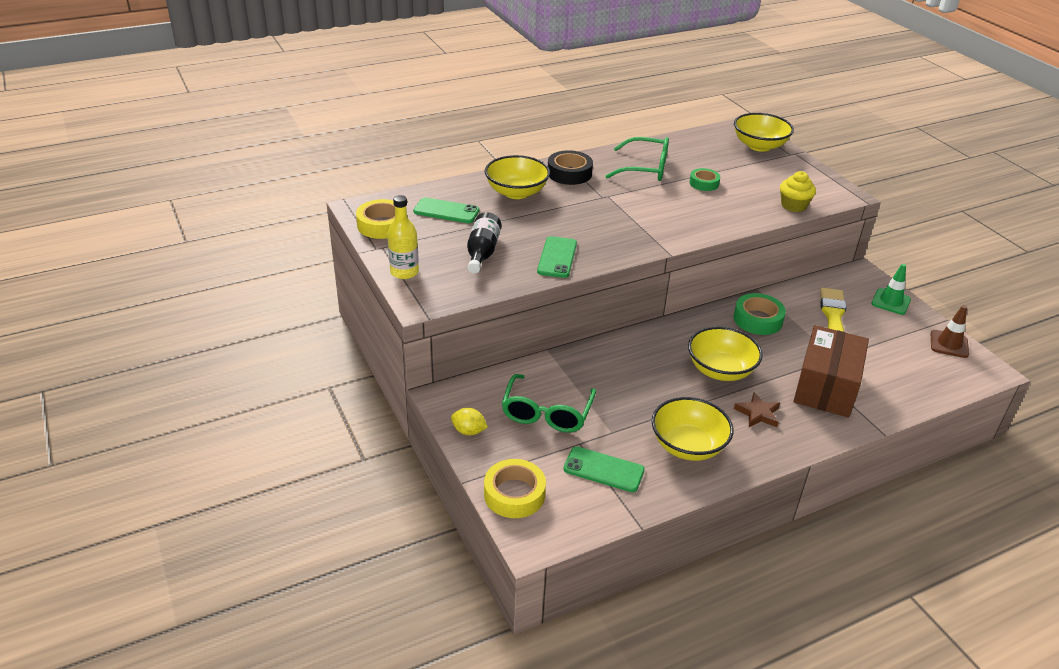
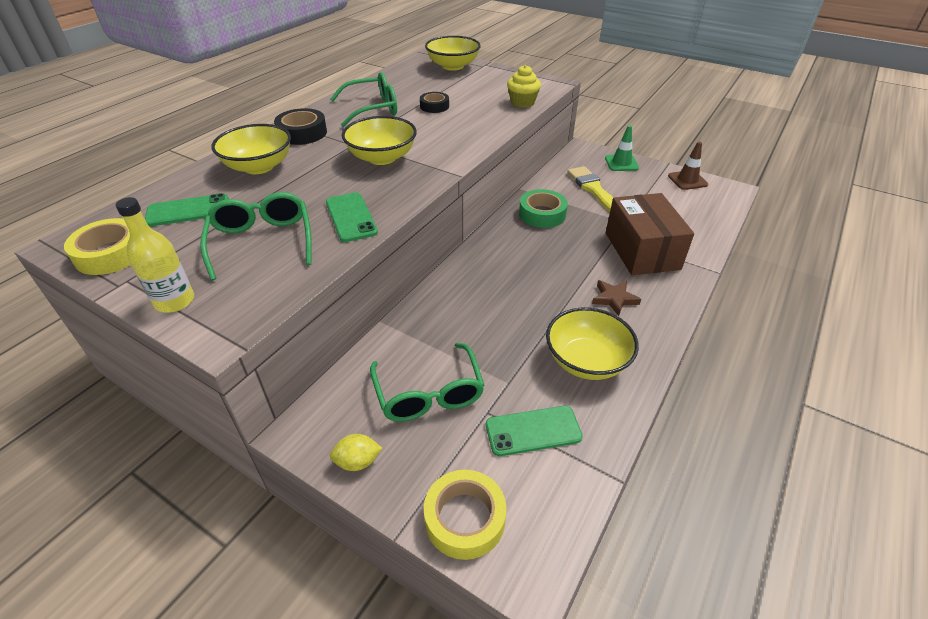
camera: 30 degrees left, 5 degrees up
black bottle [467,212,501,274] -> green glasses [200,192,312,280]
yellow bowl [688,327,763,381] -> yellow bowl moved to [342,116,417,165]
green tape [689,168,720,191] -> black tape [420,92,449,113]

